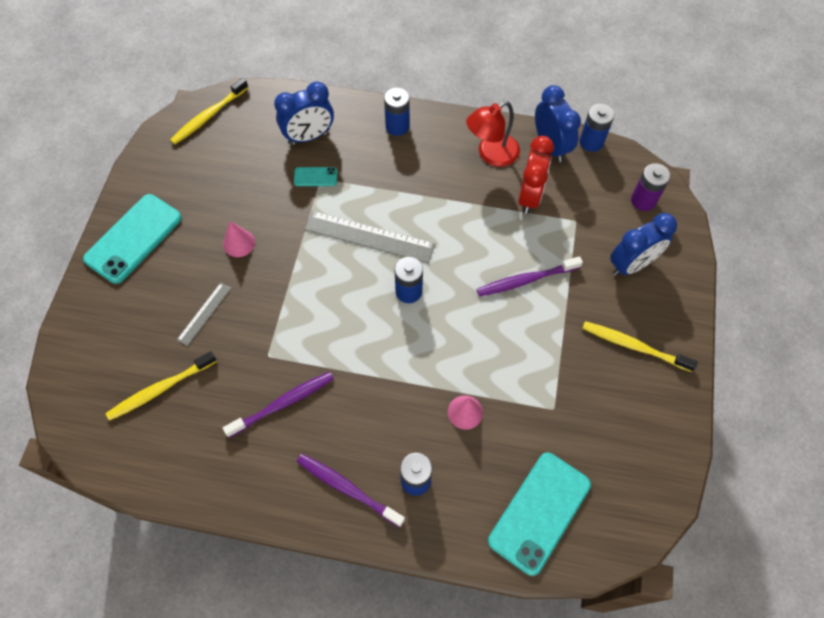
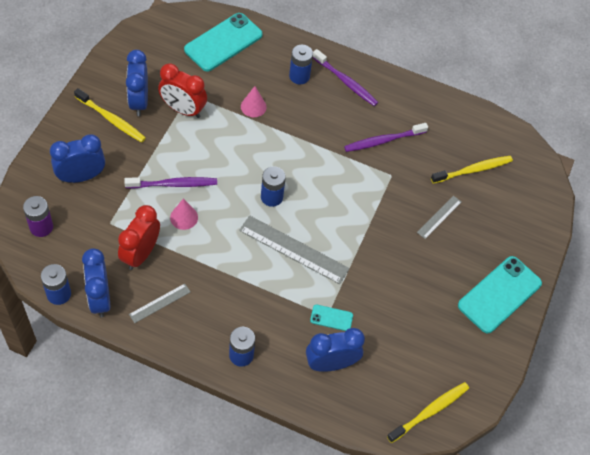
camera: 175 degrees left, 5 degrees down
pink cone [223,221,255,257] -> pink cone moved to [170,199,198,230]
red lamp [466,101,520,167] -> grey ruler [129,283,190,323]
none -> blue clock [126,50,148,116]
none -> red clock [158,63,207,118]

